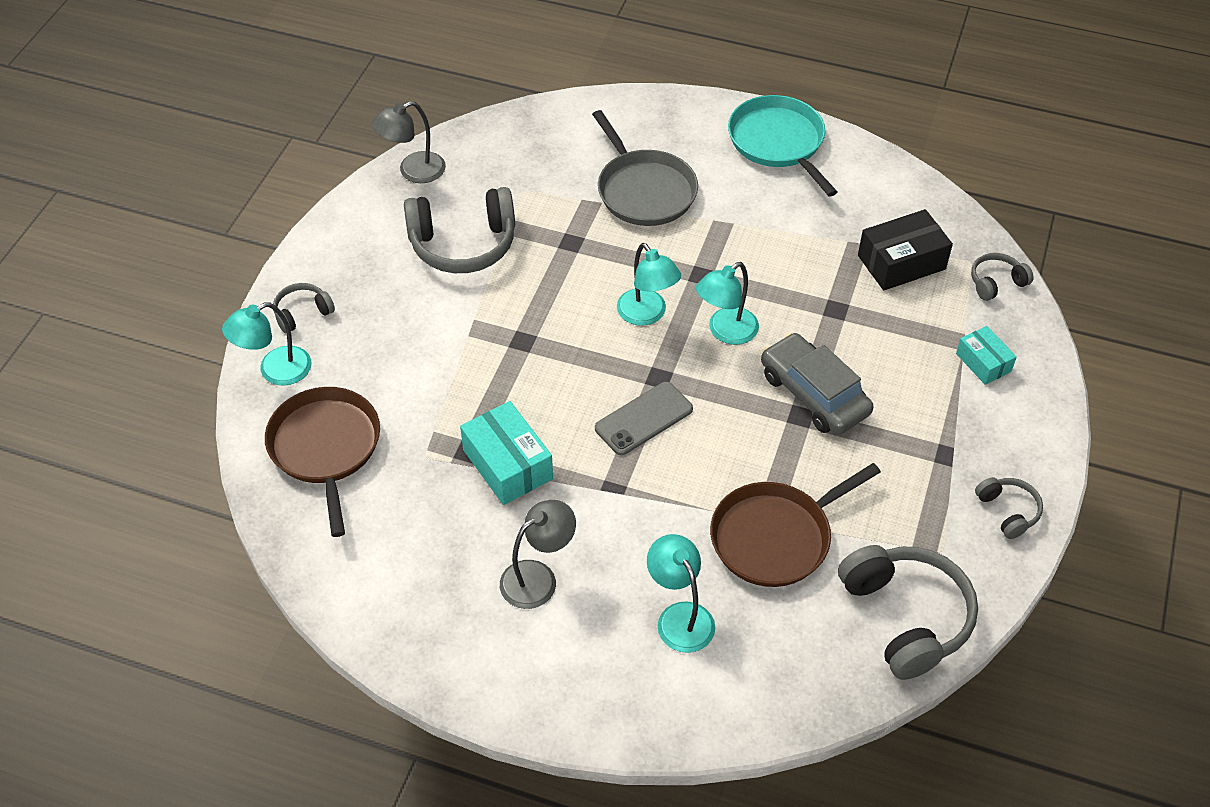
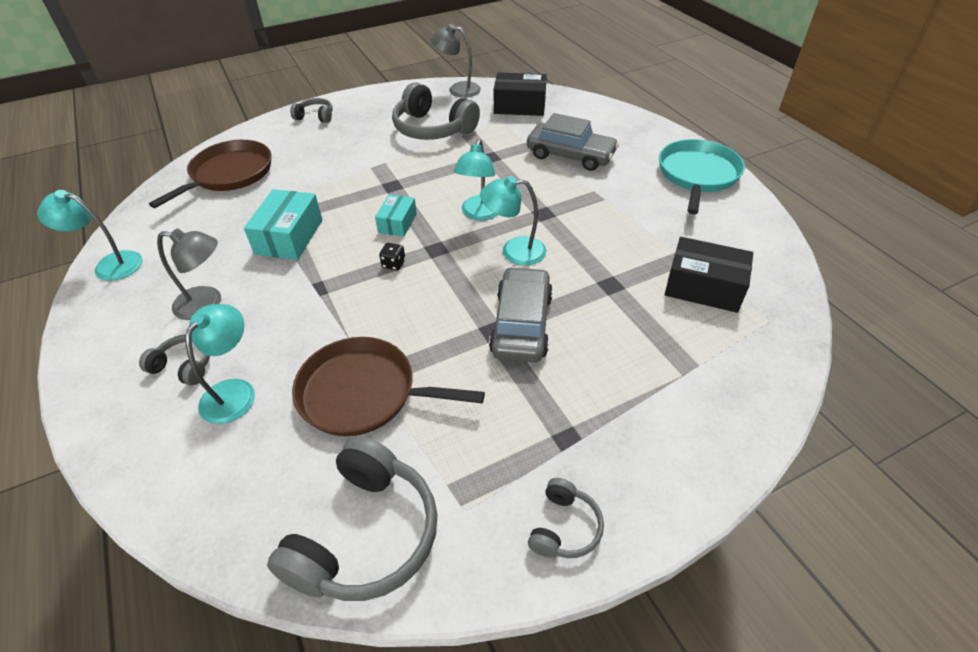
camera: 45 degrees right, 5 degrees down
turquoise lamp [222,302,312,386] -> turquoise lamp moved to [37,190,142,281]
grey pan [592,110,698,226] -> grey car [527,113,619,171]
grey phone [595,382,693,455] -> black dice [379,243,405,270]
turquoise box [956,326,1017,385] -> turquoise box moved to [375,194,417,237]
grey headphones [971,253,1034,301] -> grey headphones moved to [139,335,210,386]
none -> black box [494,72,547,116]

